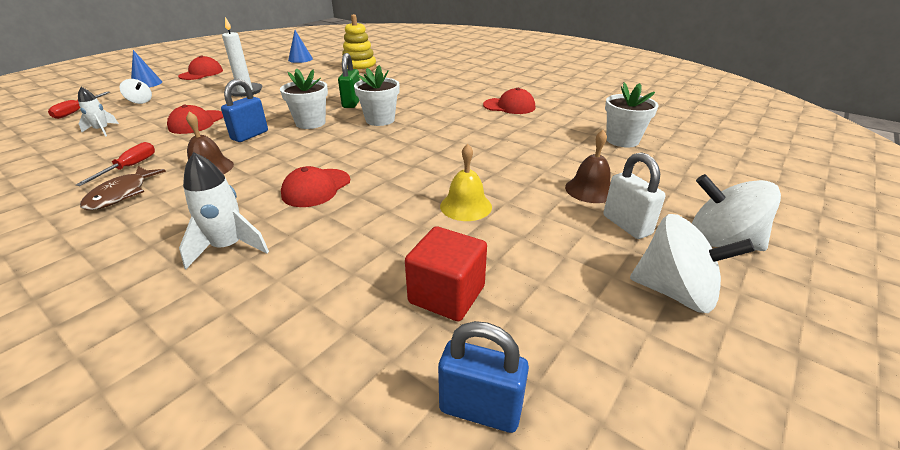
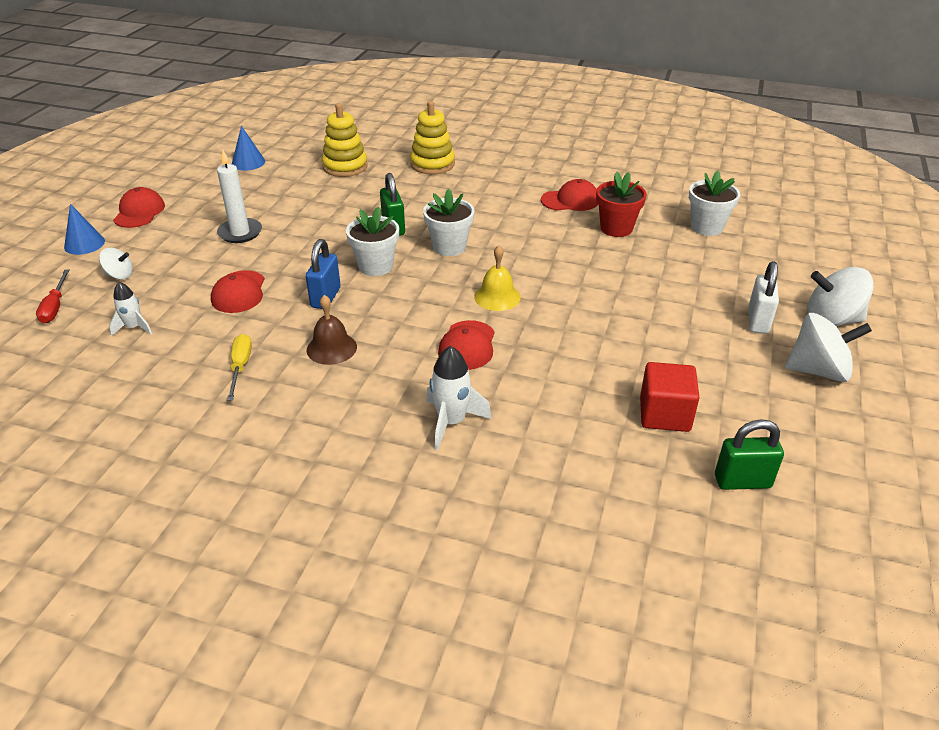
camera: 20 degrees left, 5 degrees up
red screwdriver [76,142,155,186] -> yellow screwdriver [227,334,252,401]
brown fish [80,166,166,210] -> none
blue padlock [438,321,529,433] -> green padlock [715,419,784,490]
yellow bell [440,144,492,221] -> yellow bell moved to [474,245,521,311]
brown bell [565,130,611,203] -> none
white padlock [603,152,665,239] -> white padlock turned 60 degrees clockwise [748,261,779,334]
none -> yellow stacking toy [410,101,455,174]
none -> red flower pot [596,172,647,237]

